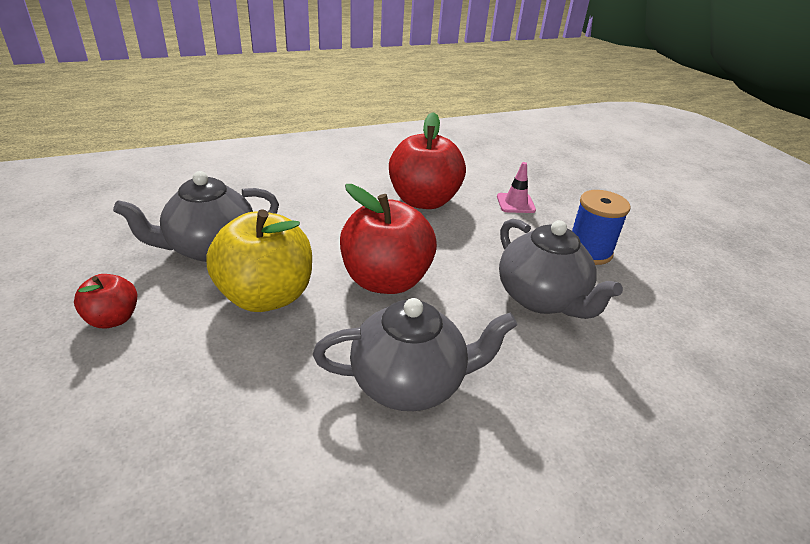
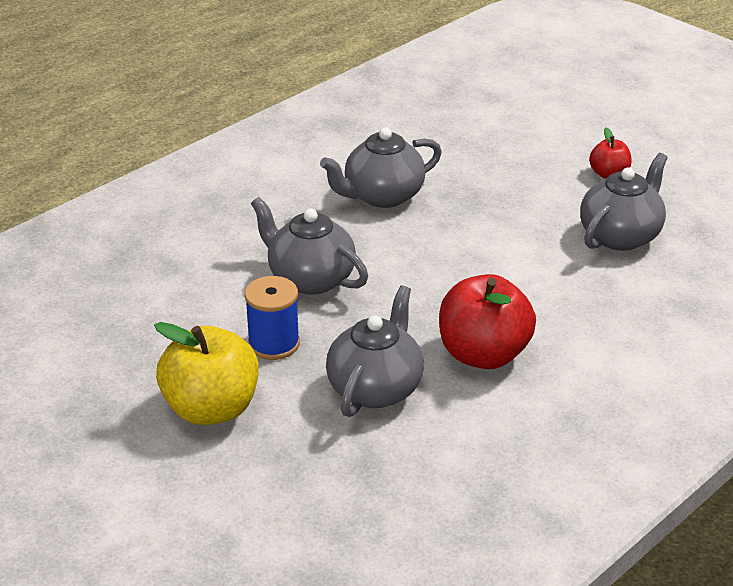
camera: 160 degrees right, 0 degrees up
yellow apple [207,209,312,312] -> yellow apple moved to [154,322,259,425]
red apple [340,184,437,294] -> none
pink traffic cone [497,162,536,213] -> grey teapot [326,286,424,417]

